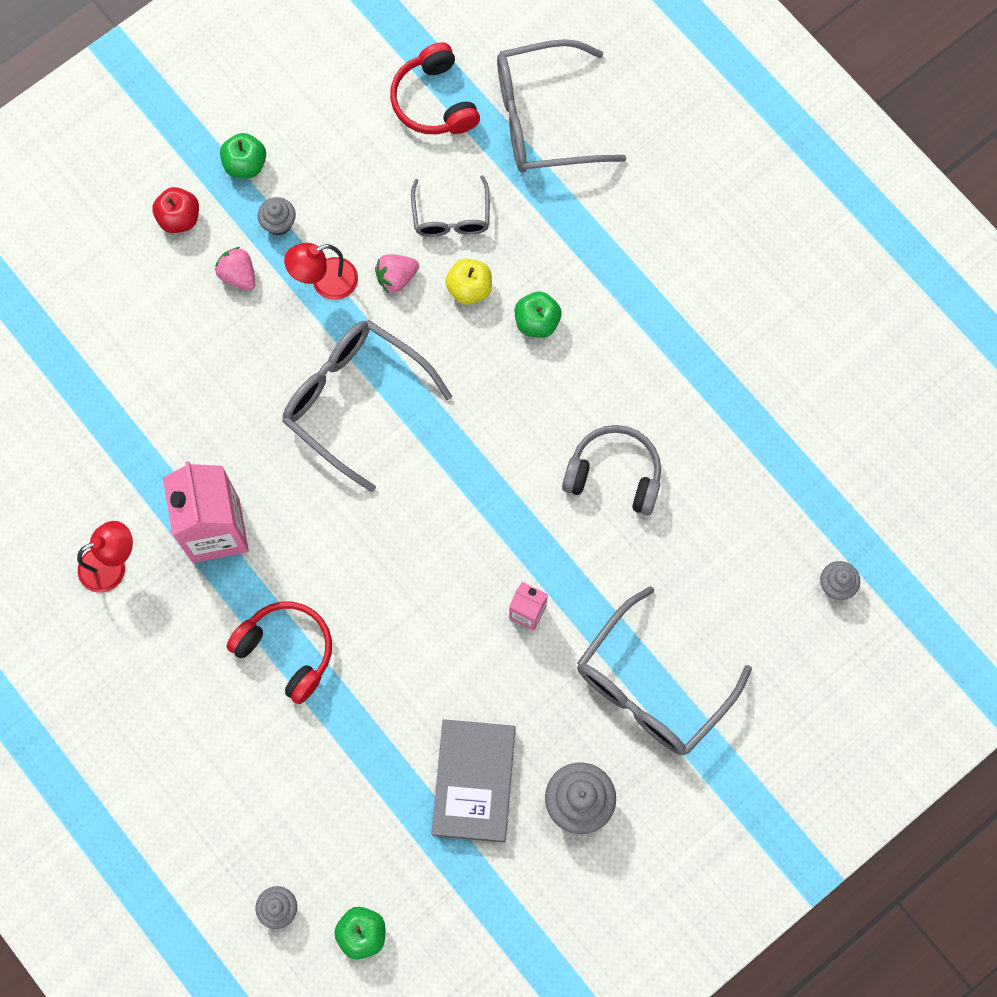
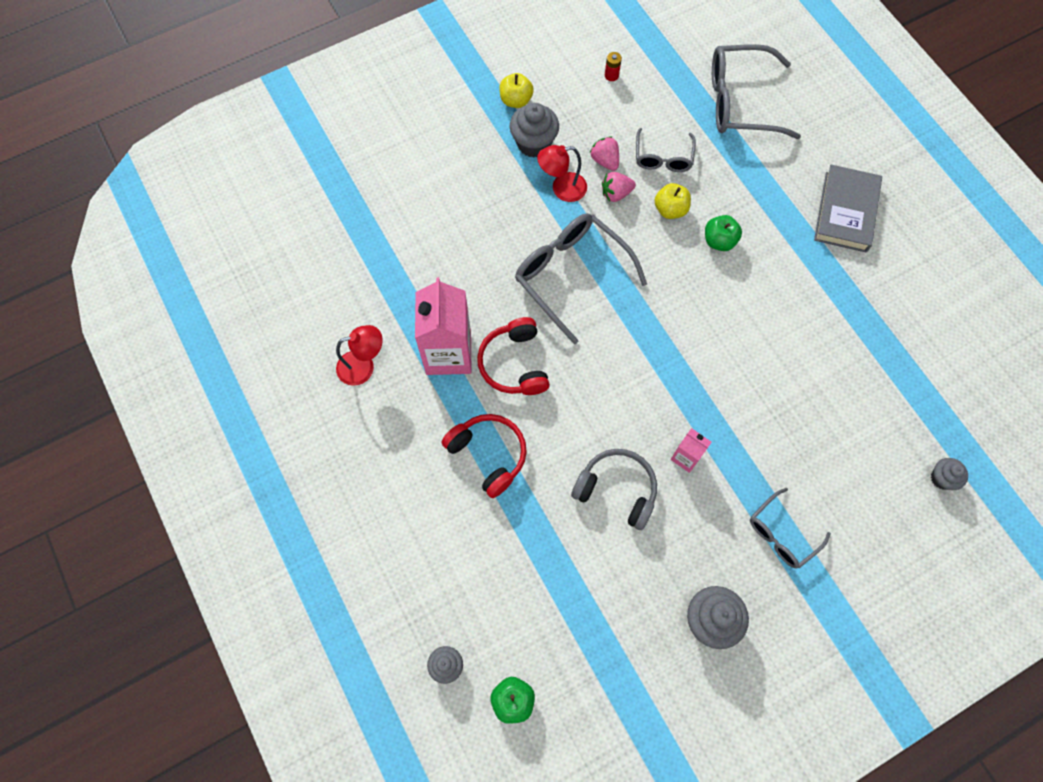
camera: 10 degrees right, 5 degrees down
red apple [152,187,199,233] -> none
pink strawberry [215,247,255,291] -> pink strawberry moved to [590,136,619,171]
green apple [220,133,266,178] -> yellow apple [499,73,534,108]
grey cupcake [258,197,296,236] -> grey cupcake [510,103,559,158], size x1.71
red headphones [390,42,480,134] -> red headphones moved to [477,317,550,395]
grey book [432,719,516,843] -> grey book moved to [814,165,882,253]
grey headphones [562,425,661,515] -> grey headphones moved to [571,449,657,530]
grey glasses [577,586,752,755] -> grey glasses [750,488,831,569], size x0.57
none -> red battery [605,52,622,81]

